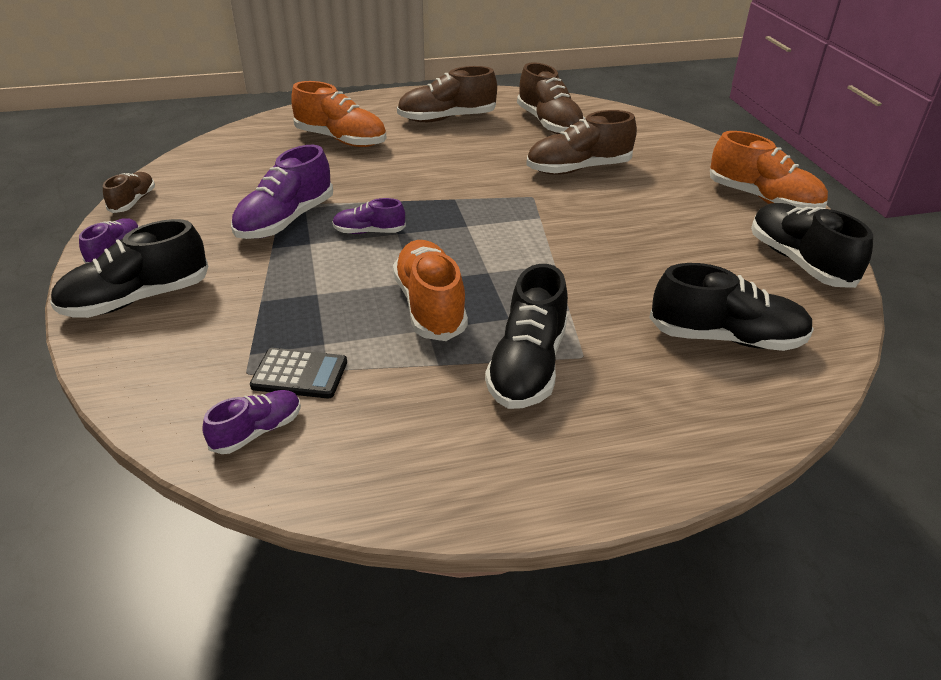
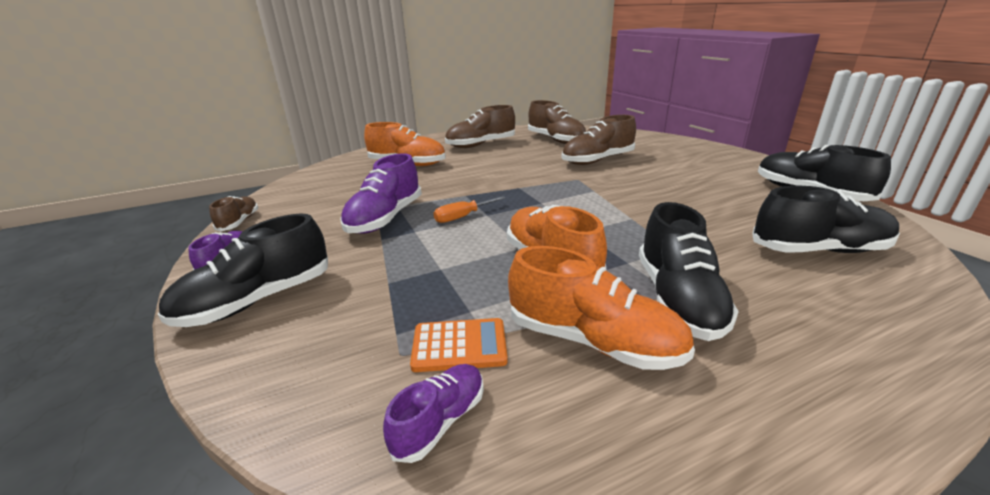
camera: 10 degrees left, 10 degrees down
black calculator [250,348,347,399] -> orange calculator [410,318,508,372]
purple shoe [332,198,406,234] -> orange screwdriver [433,196,505,223]
orange shoe [710,131,828,208] -> orange shoe moved to [508,246,695,370]

